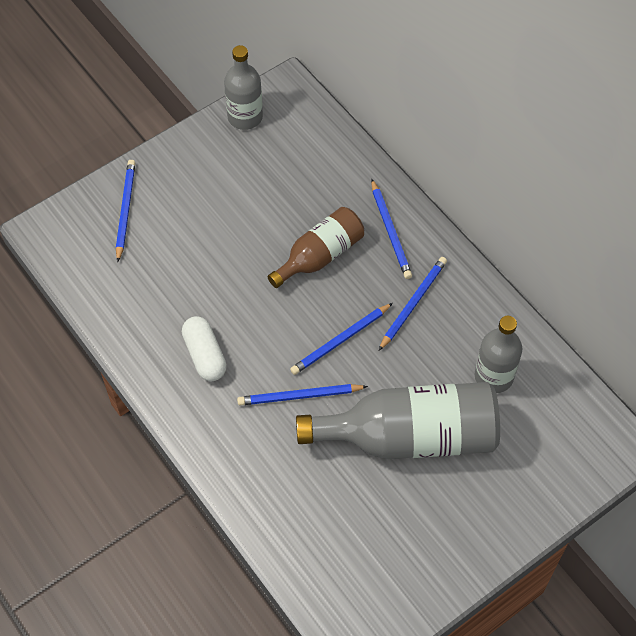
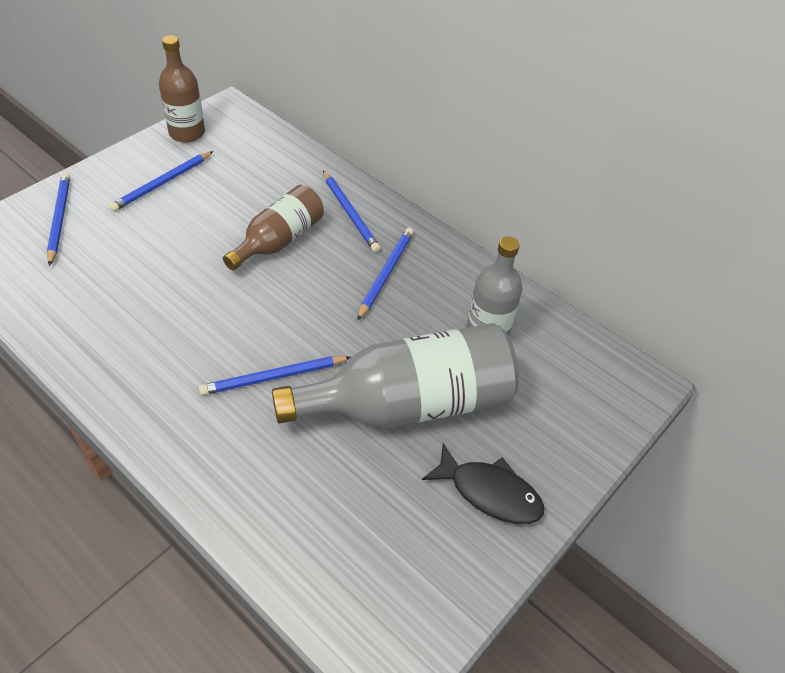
camera: 15 degrees left, 10 degrees down
white capsule [182,316,227,381] -> none
grey bottle [224,45,263,130] -> brown bottle [159,35,205,143]
blue pencil [290,303,393,375] -> blue pencil moved to [109,151,213,212]
none -> black fish [422,443,545,524]

